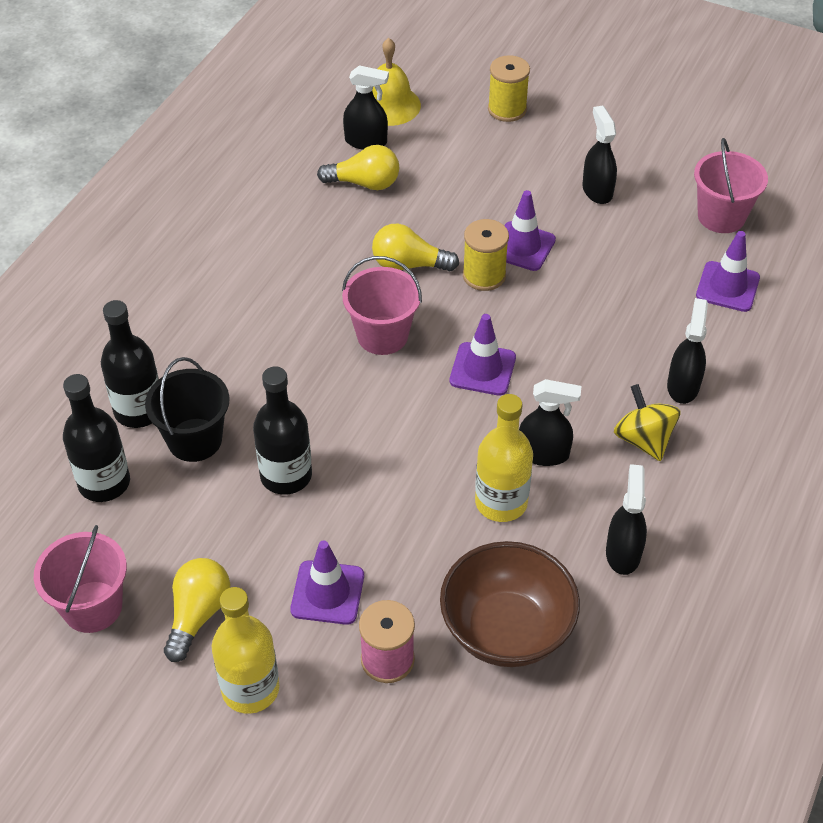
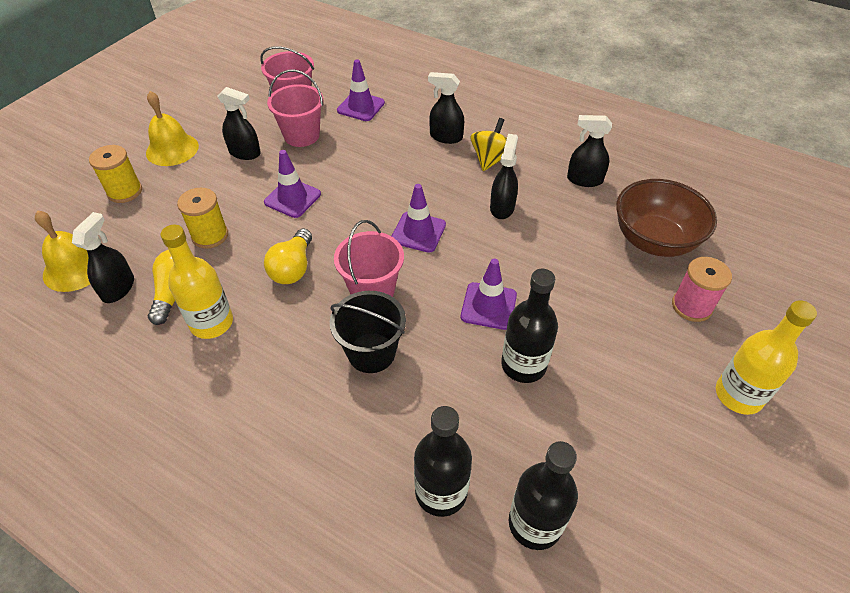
camera: 85 degrees left, 0 degrees up
pink bucket [34,525,127,633] -> pink bucket moved to [267,69,323,147]
black bucket [145,357,230,462] -> black bucket moved to [330,291,406,373]
yellow light bulb [164,558,230,662] -> none
purple traffic cone [290,540,364,625] -> purple traffic cone moved to [461,259,517,330]
yellow spool [463,219,509,291] -> yellow spool moved to [177,188,228,249]
yellow bottle [475,394,533,522] -> yellow bottle moved to [161,225,233,339]
black spray bottle [582,105,617,204] -> black spray bottle turned 150 degrees counterclockwise [217,87,261,160]
yellow spinning top [614,384,680,461] -> yellow spinning top turned 135 degrees clockwise [470,118,507,171]
none -> yellow bell [146,91,199,166]

